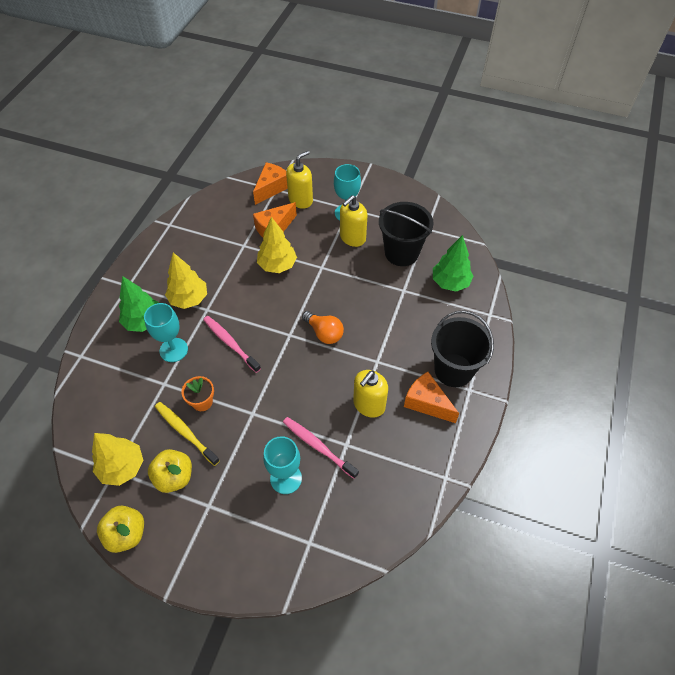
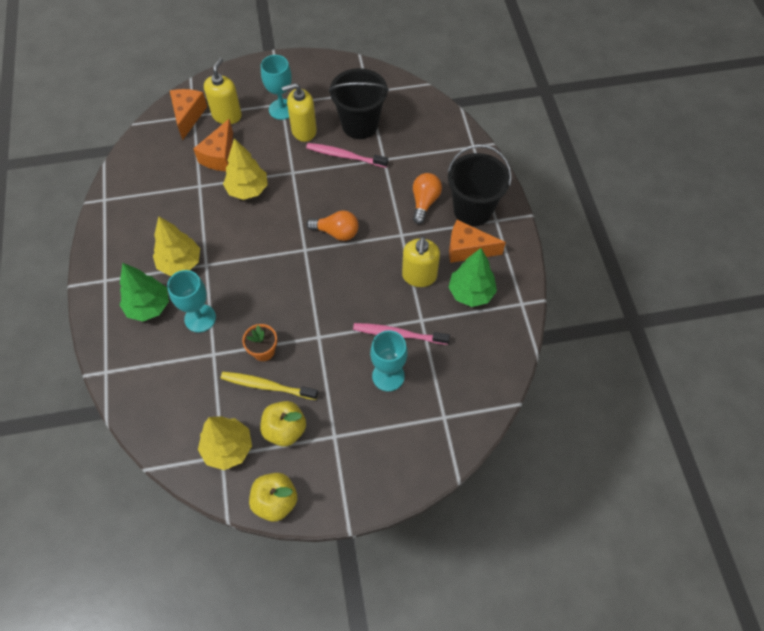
camera: 30 degrees left, 5 degrees up
pink toothbrush [203,316,261,373] -> pink toothbrush moved to [306,143,388,168]
yellow soap dispenser [340,195,367,247] -> yellow soap dispenser turned 60 degrees clockwise [282,83,317,142]
green tree [433,235,473,291] -> green tree moved to [449,248,497,307]
none -> orange light bulb [413,173,442,224]

